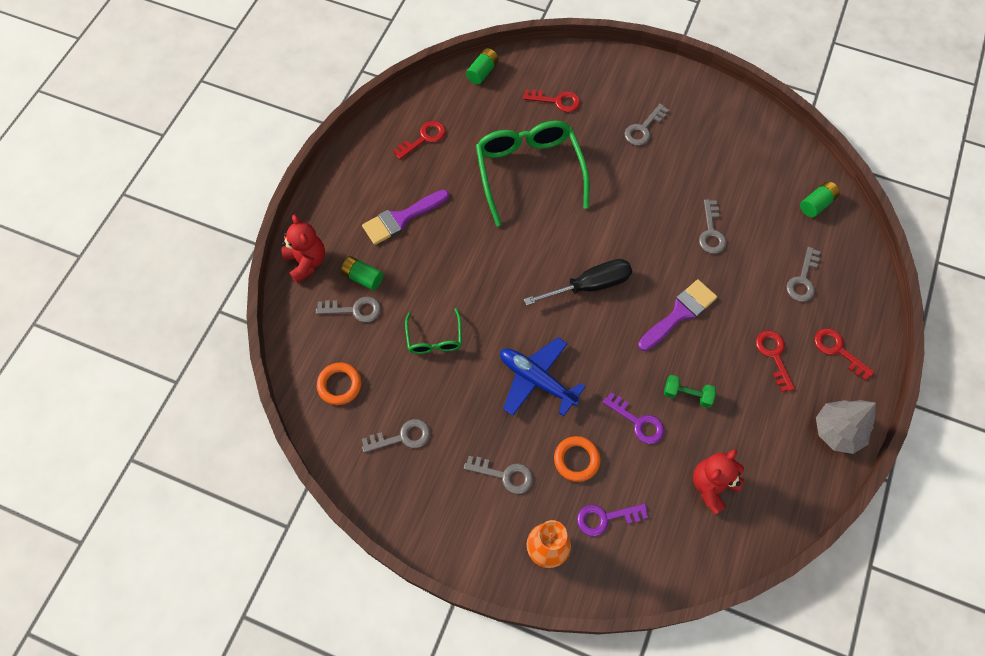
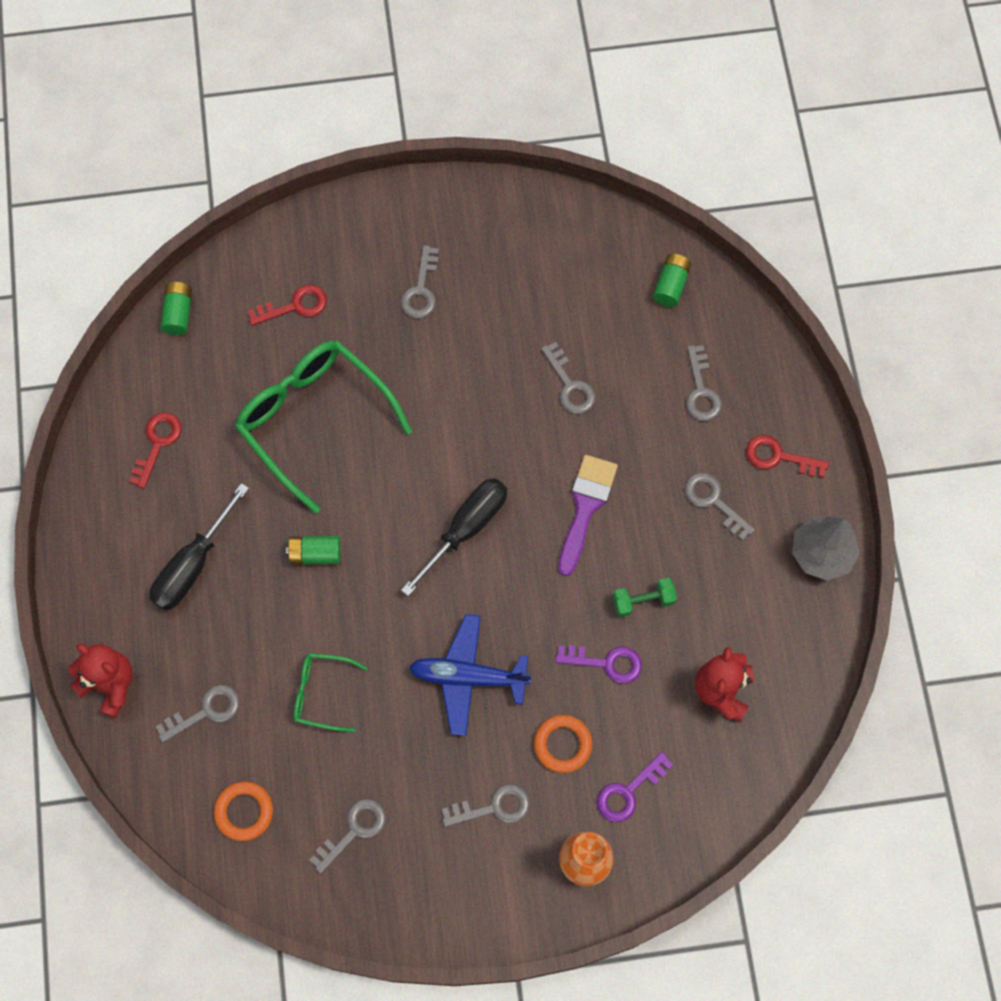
camera: 30 degrees left, 5 degrees up
green battery [341,256,383,290] -> green battery moved to [286,536,341,564]
purple brush [362,190,449,245] -> black screwdriver [150,483,249,611]
green glasses [405,308,462,354] -> green glasses turned 135 degrees clockwise [294,653,368,732]
red key [756,330,795,392] -> grey key [684,473,755,541]

